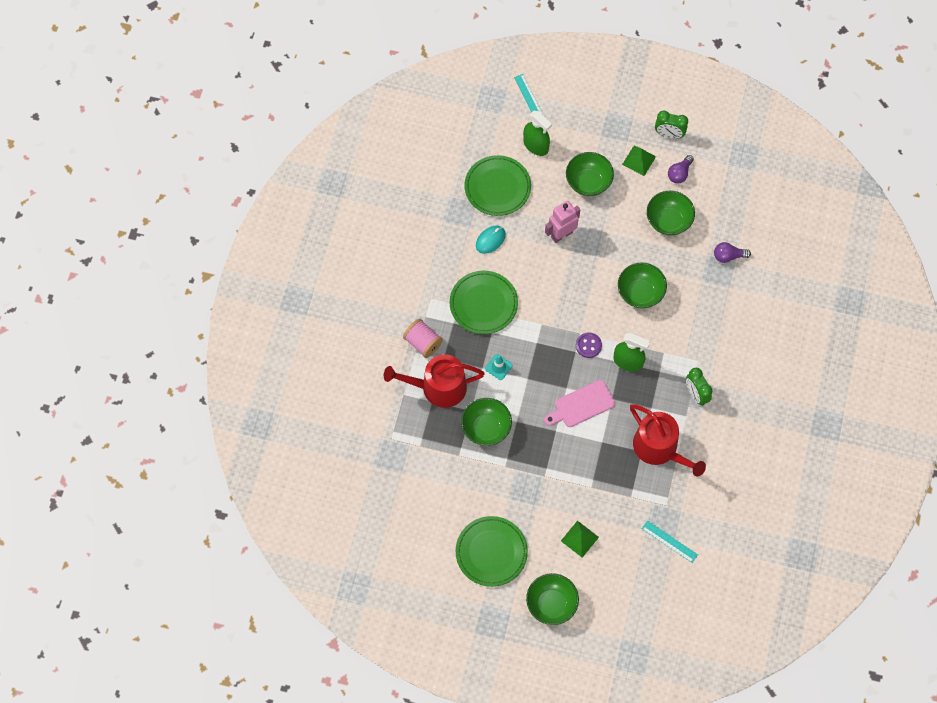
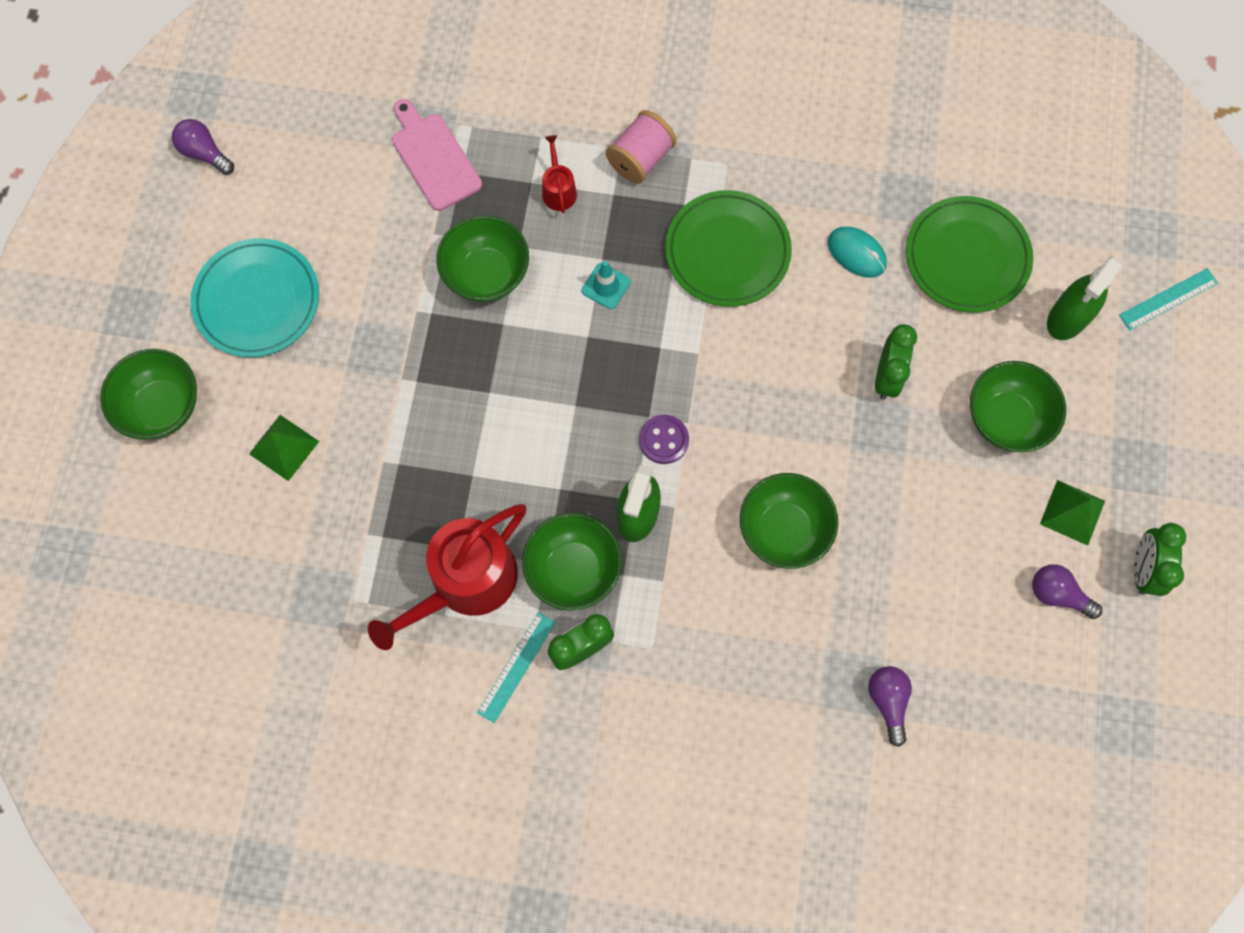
camera: 85 degrees right, 5 degrees up
red watering can [384,354,485,408] -> red watering can [542,135,577,213], size x0.45
green plate [456,516,528,587] -> turquoise plate [191,238,319,357]
pink cutting board [544,380,615,427] -> pink cutting board moved to [392,99,482,211]
pink robot [545,201,580,243] -> green clock [875,324,917,400]
turquoise ruler [642,520,698,563] -> turquoise ruler moved to [477,612,556,723]
green bowl [647,191,695,236] -> green bowl moved to [522,513,622,610]
none -> purple light bulb [172,119,234,175]

